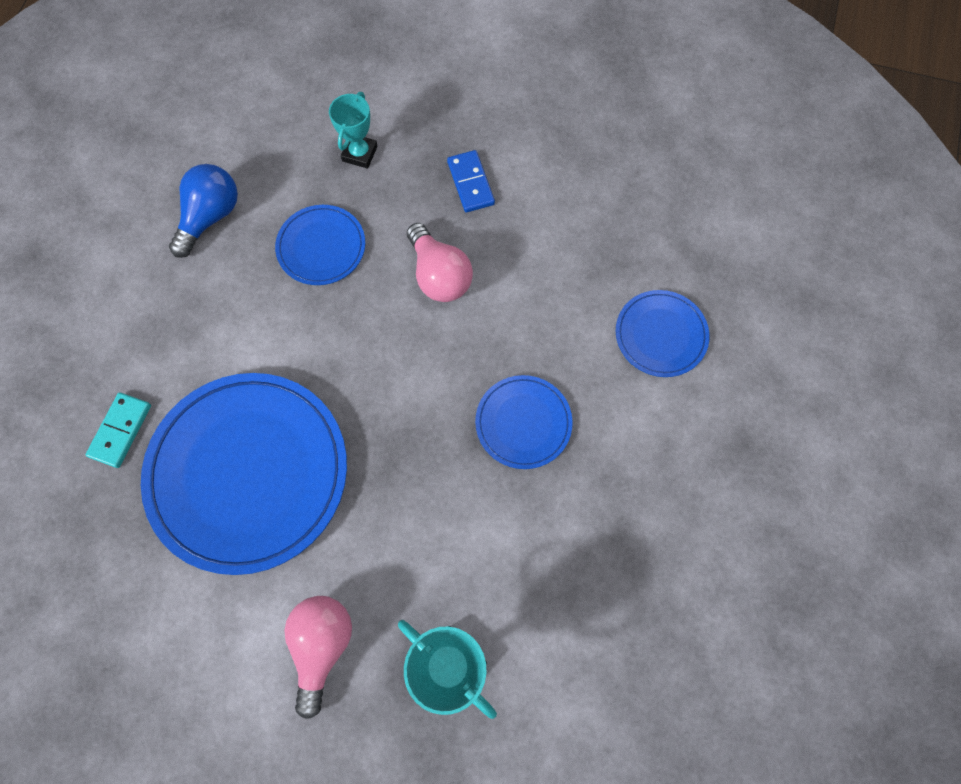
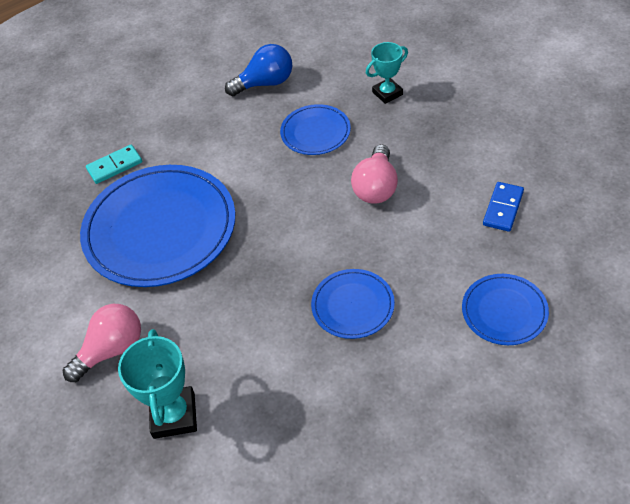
camera: 45 degrees right, 20 degrees down
blue domino [447,150,495,212] -> blue domino moved to [483,182,524,232]

